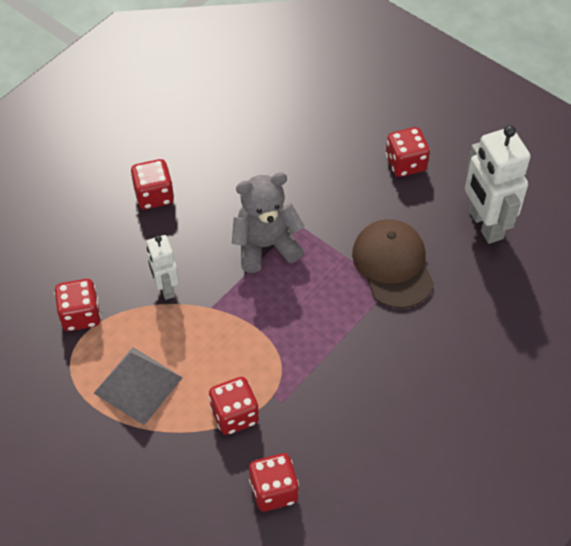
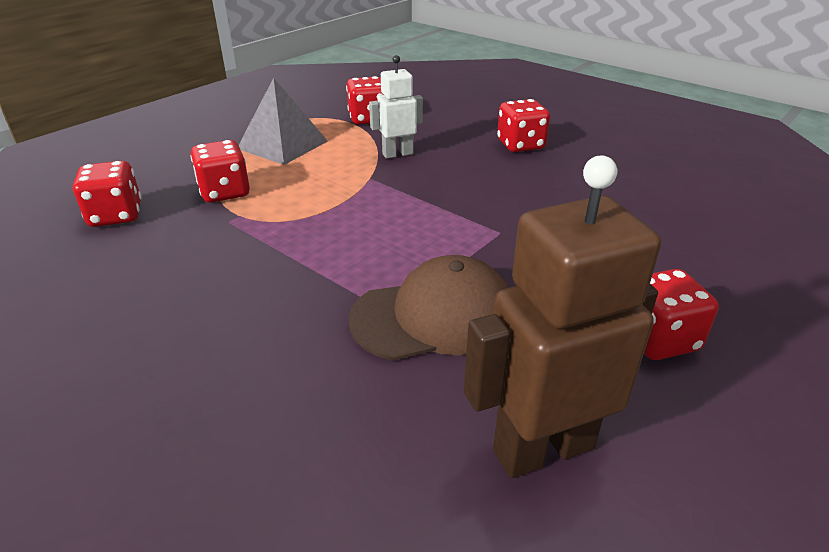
camera: 90 degrees right, 20 degrees down
grey teddy bear [232,172,304,273] -> none
white robot [465,125,531,244] -> brown robot [464,155,661,478]

